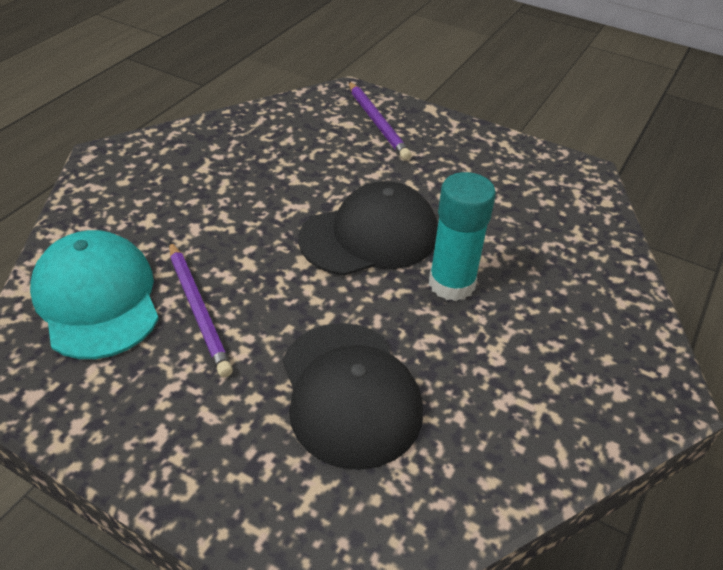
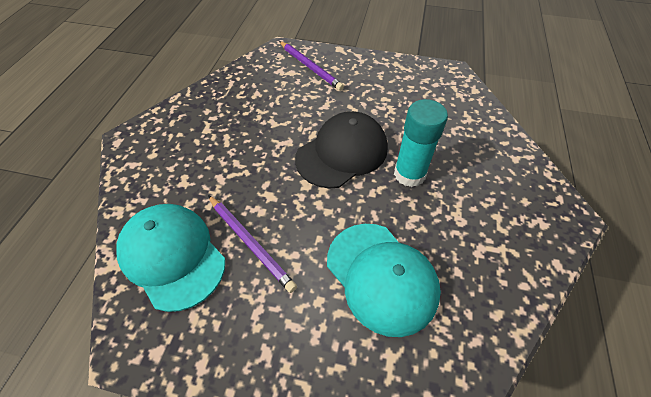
camera: 15 degrees left, 10 degrees up
black cap [283,323,423,470] -> turquoise cap [327,224,441,337]

